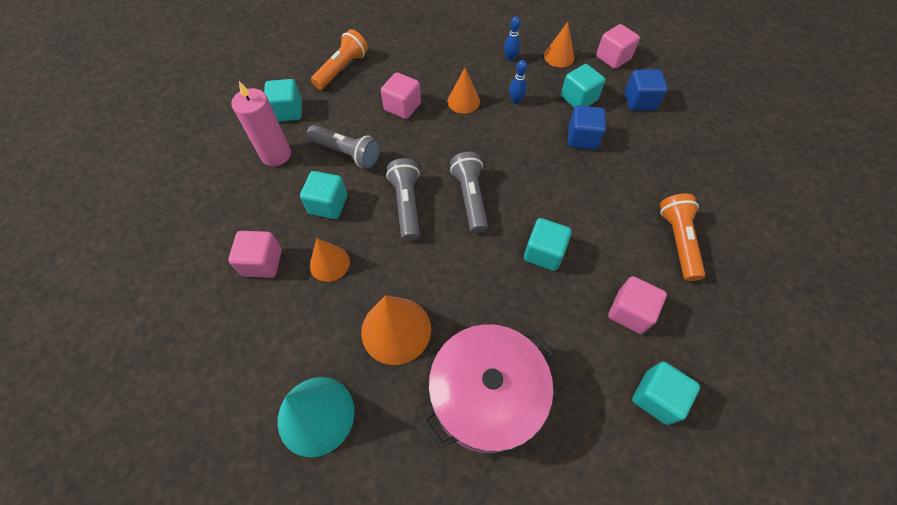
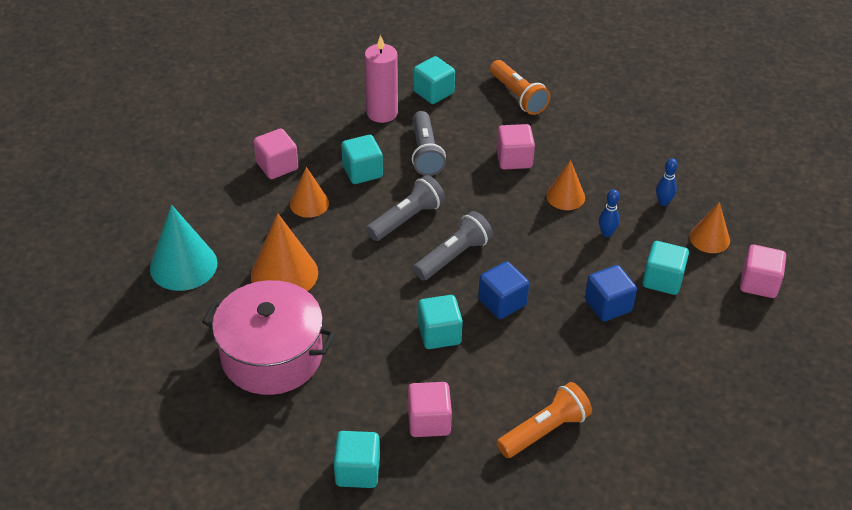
camera: 55 degrees right, 15 degrees down
orange flashlight [311,29,368,90] -> orange flashlight turned 60 degrees clockwise [490,60,551,115]
blue cube [625,69,668,111] -> blue cube moved to [478,261,529,319]

